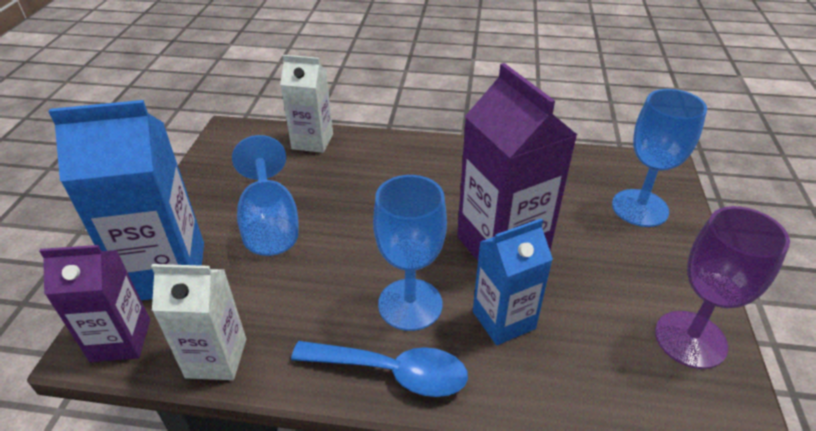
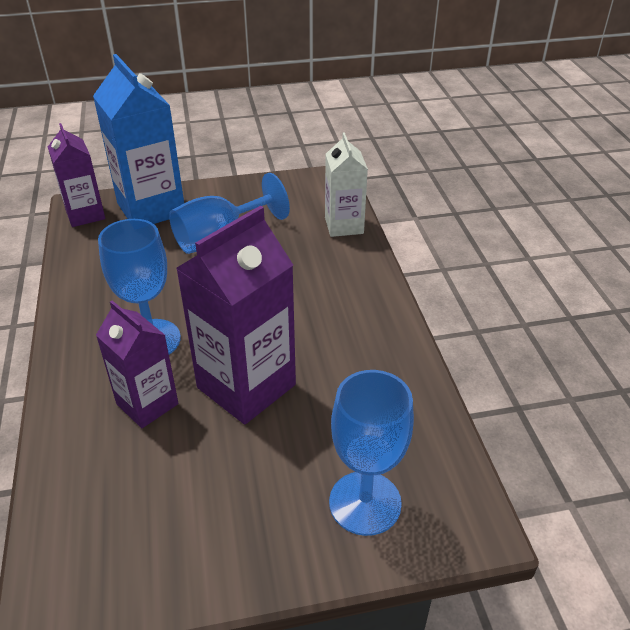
camera: 70 degrees right, 0 degrees up
white carton [151,264,246,380] -> none
blue spoon [291,341,468,397] -> none
blue carton [473,218,553,345] -> purple carton [96,301,179,428]
purple goblet [655,206,790,369] -> none

